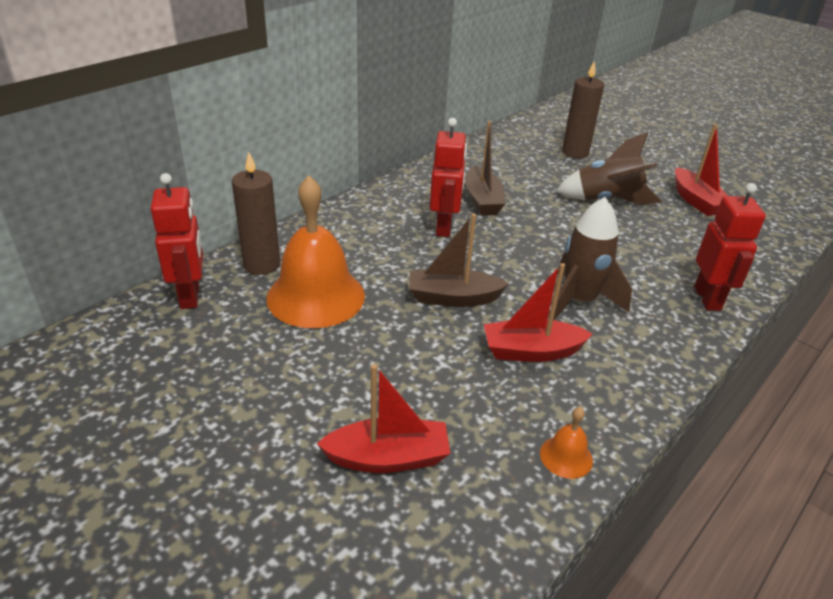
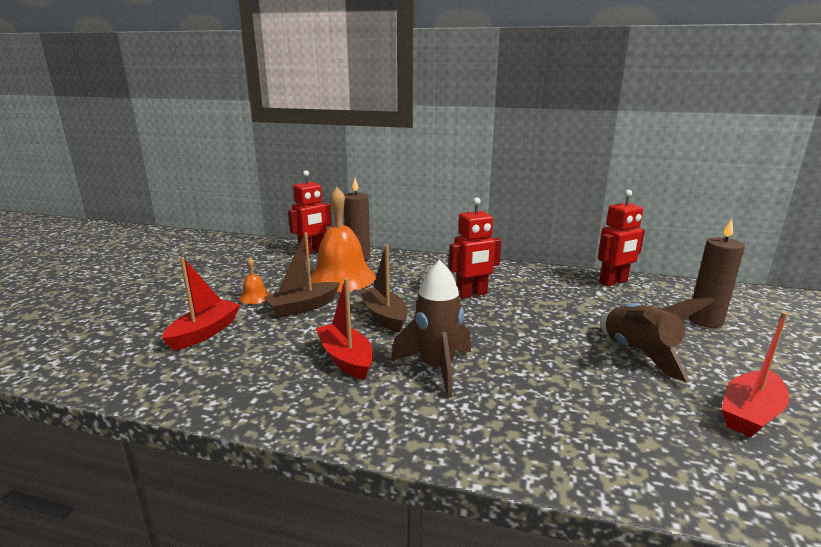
camera: 65 degrees right, 15 degrees down
red boat [316,364,450,473] -> red boat turned 120 degrees counterclockwise [162,257,240,351]
brown boat [465,121,506,216] -> brown boat moved to [264,232,340,317]
orange bell [540,407,593,479] -> orange bell moved to [239,258,271,304]
red robot [694,183,766,311] -> red robot moved to [598,190,645,287]

